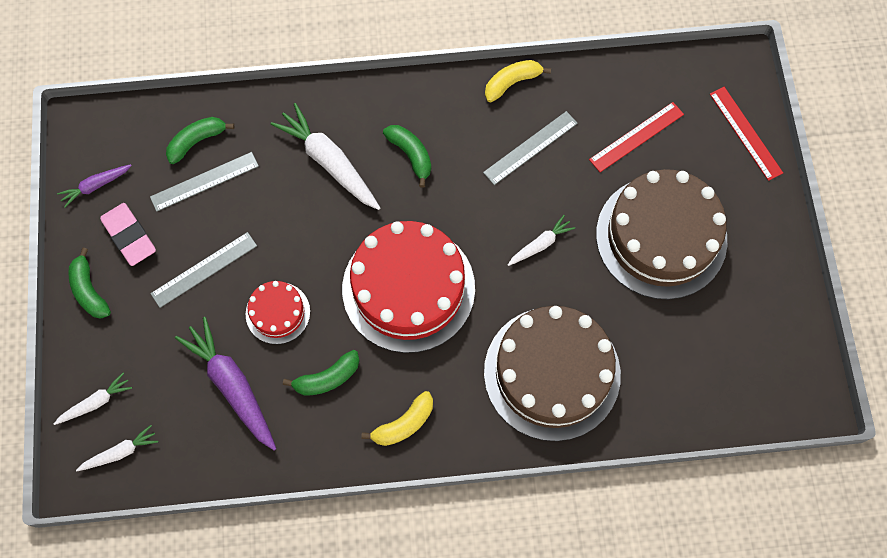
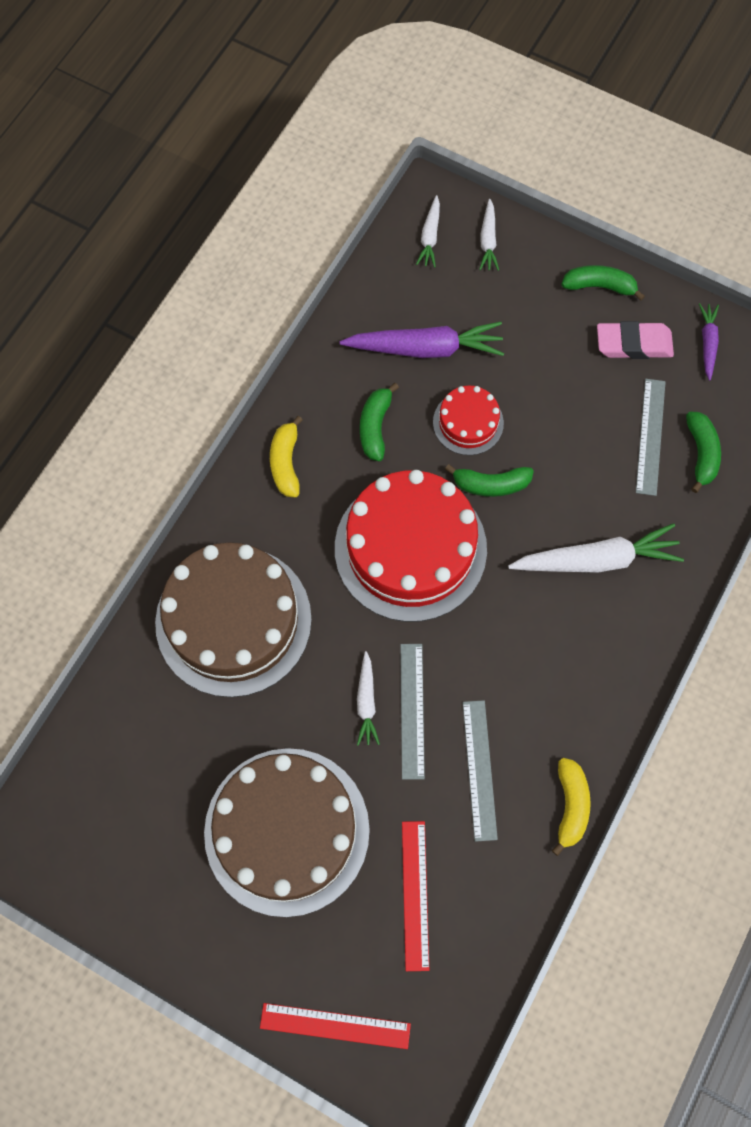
camera: 125 degrees right, 0 degrees up
grey ruler [150,232,257,308] -> grey ruler moved to [400,644,425,780]
green banana [383,125,431,188] -> green banana moved to [445,464,534,497]

